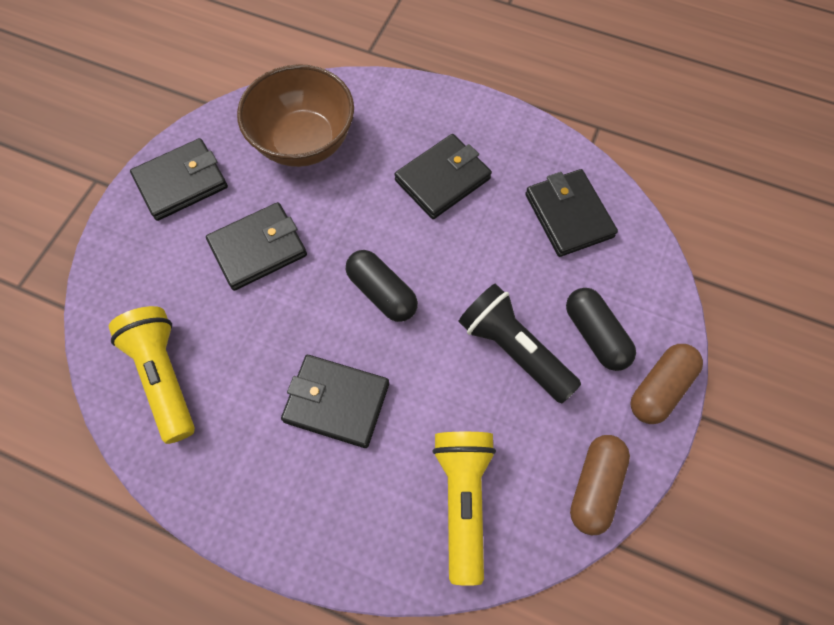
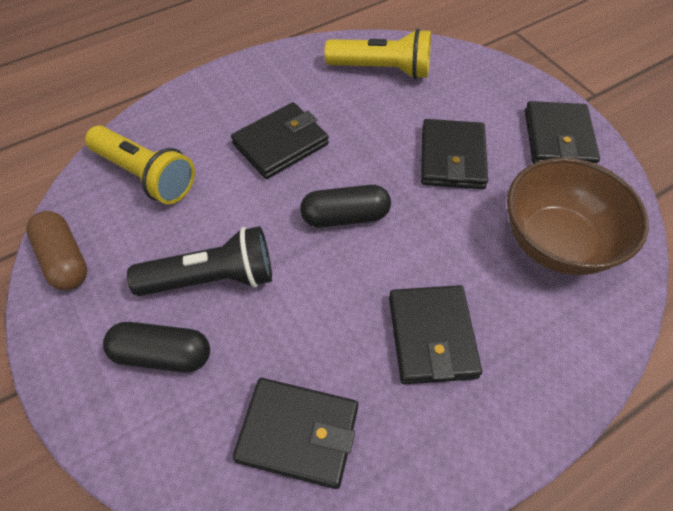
camera: 125 degrees right, 10 degrees down
brown capsule [630,344,703,424] -> none

